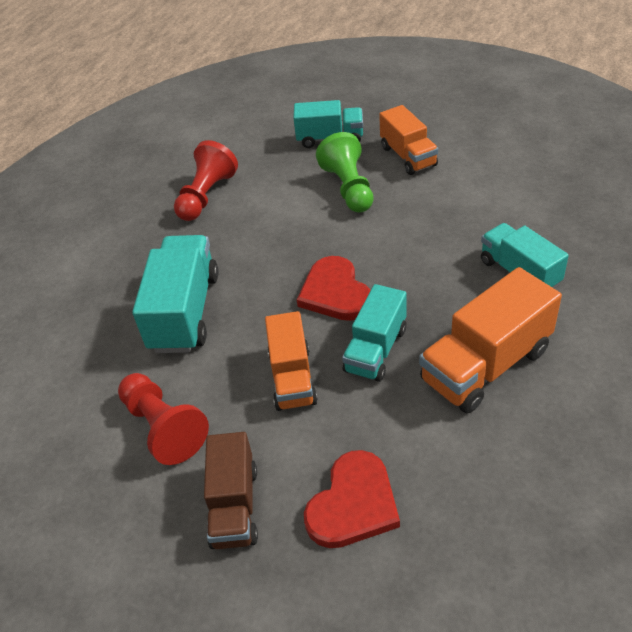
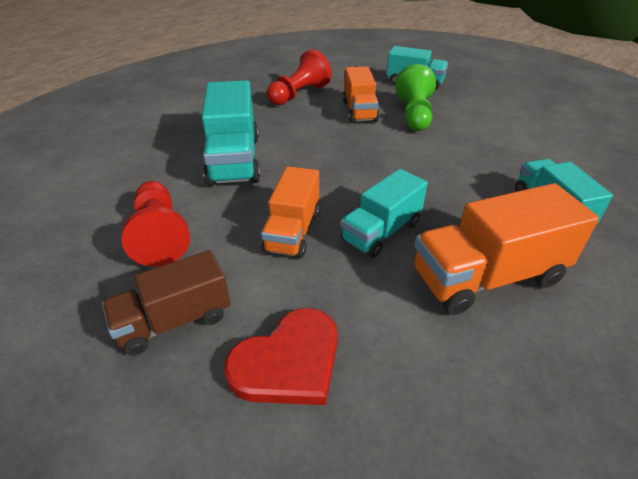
camera: 15 degrees right, 5 degrees down
turquoise truck [132,235,219,353] -> turquoise truck turned 150 degrees clockwise [202,80,260,186]
brown truck [204,432,258,549] -> brown truck turned 45 degrees clockwise [102,250,230,356]
red heart [297,256,371,321] -> none
orange truck [379,105,438,175] -> orange truck moved to [343,67,379,123]

